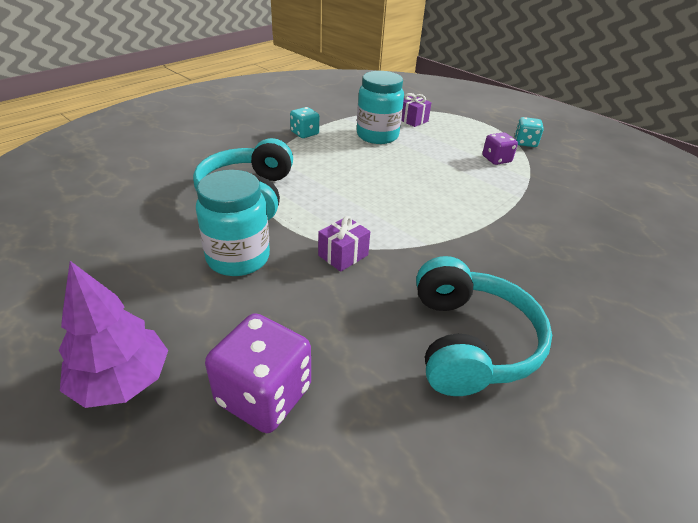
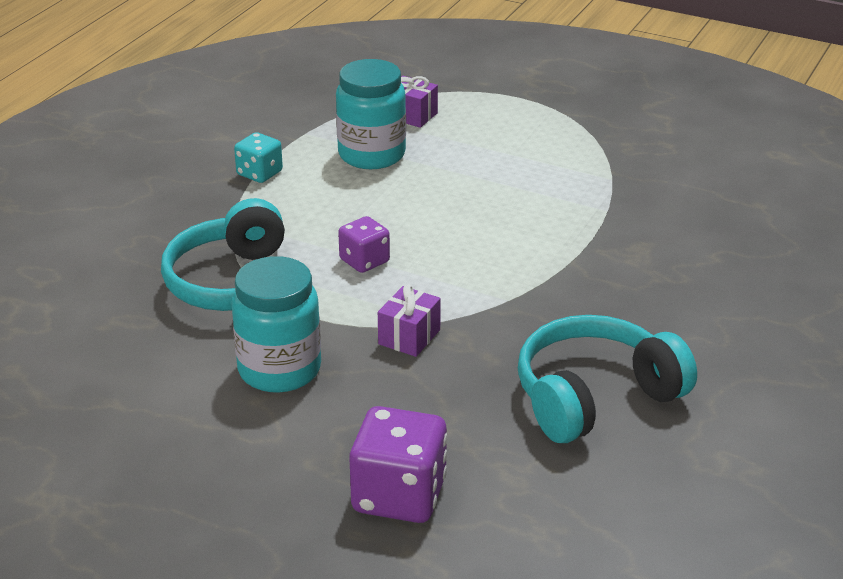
camera: 15 degrees left, 5 degrees down
purple tree [59,261,168,408] -> none
turquoise headphones [416,256,552,396] -> turquoise headphones turned 105 degrees counterclockwise [518,315,697,443]
purple dice [482,132,518,165] -> purple dice moved to [338,216,390,273]
turquoise dice [515,117,544,147] -> none

